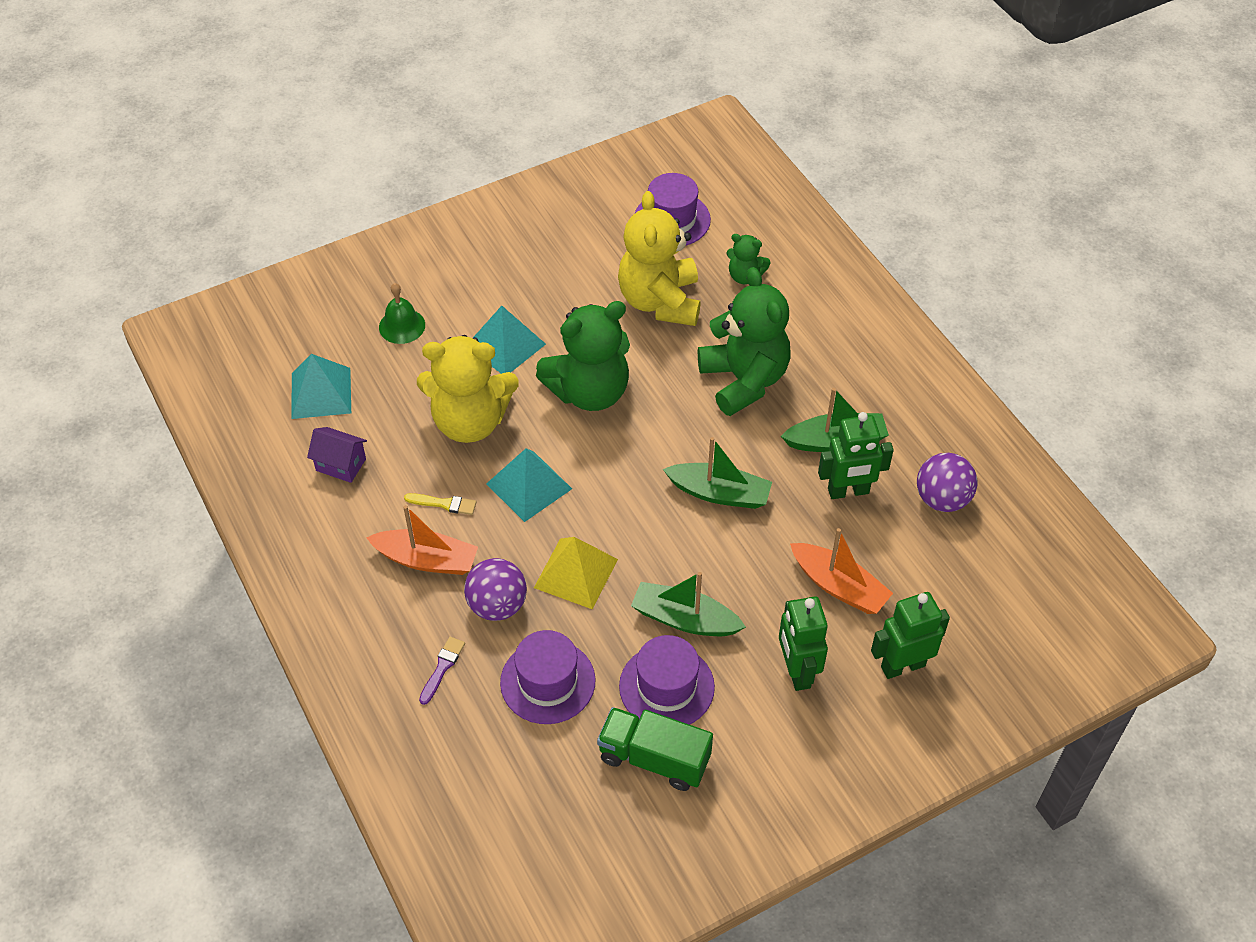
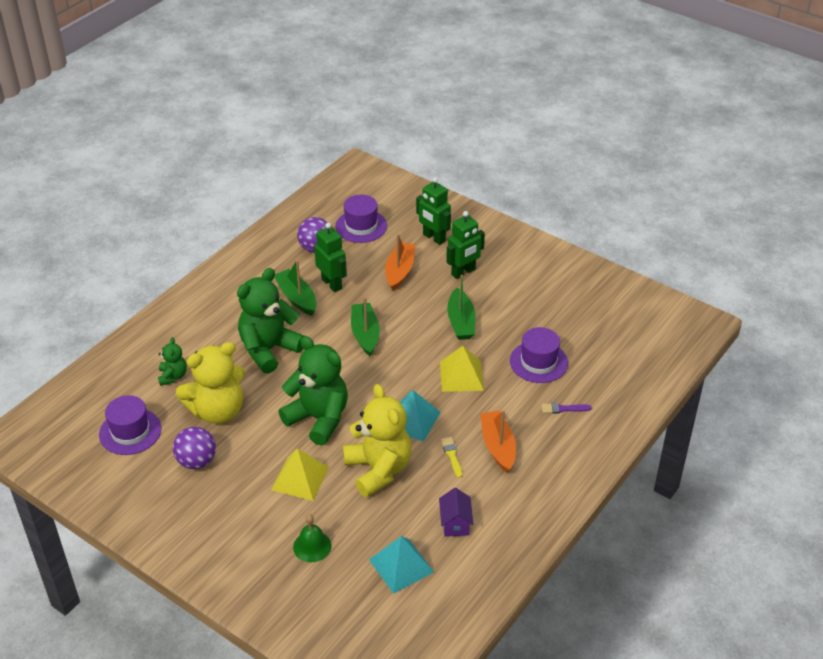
camera: 115 degrees left, 10 degrees down
purple ball [464,558,527,621] -> purple ball moved to [173,427,216,469]
turquoise pyramid [473,306,546,374] -> yellow pyramid [271,448,329,501]
green truck [597,707,713,791] -> none
purple hat [619,635,715,725] -> purple hat moved to [335,194,387,243]

